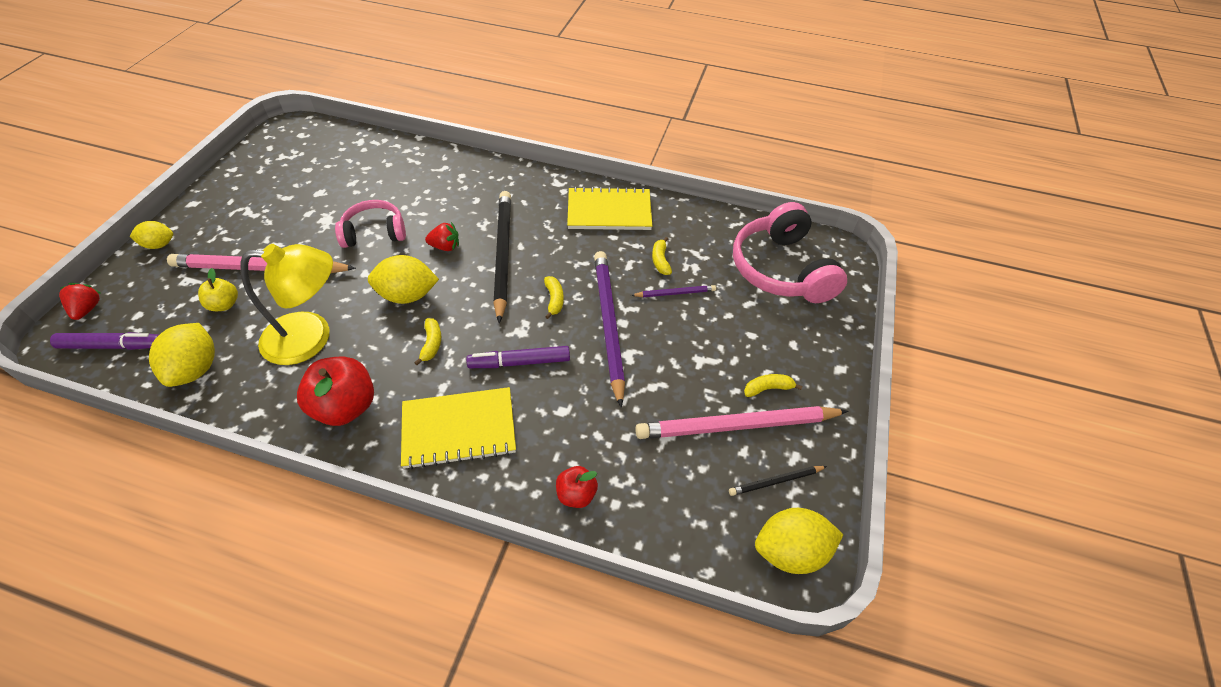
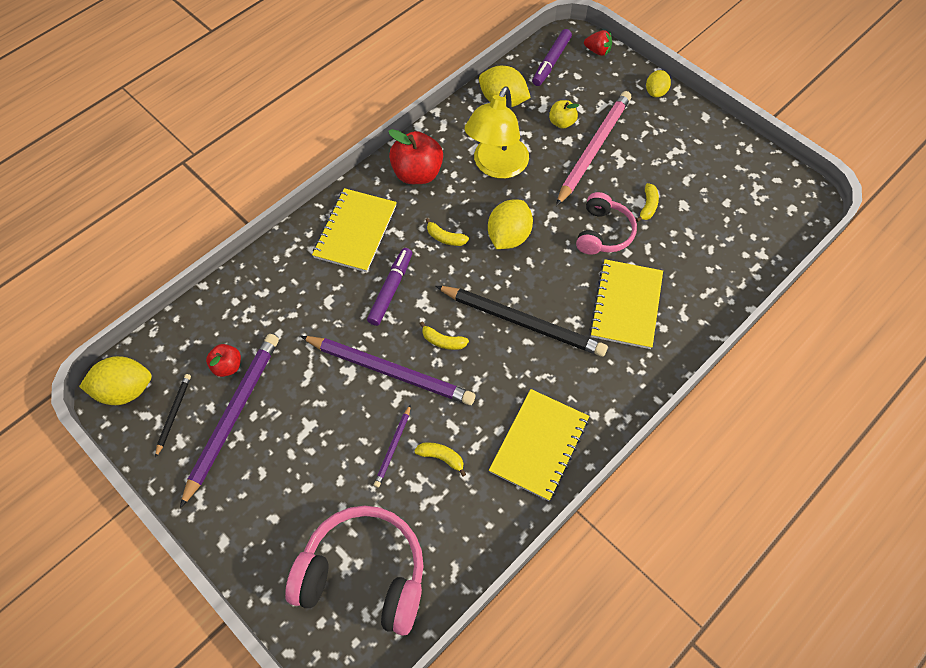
camera: 120 degrees right, 10 degrees up
red strawberry [425,222,459,251] -> none
red apple [556,466,598,508] -> red apple moved to [206,344,241,377]
pink pencil [635,406,849,439] -> purple pencil [180,334,279,508]
yellow banana [744,374,803,397] -> yellow banana moved to [636,183,659,222]
yellow lemon [755,508,844,574] -> yellow lemon turned 60 degrees clockwise [79,356,152,405]
none -> yellow notebook [589,259,663,349]

